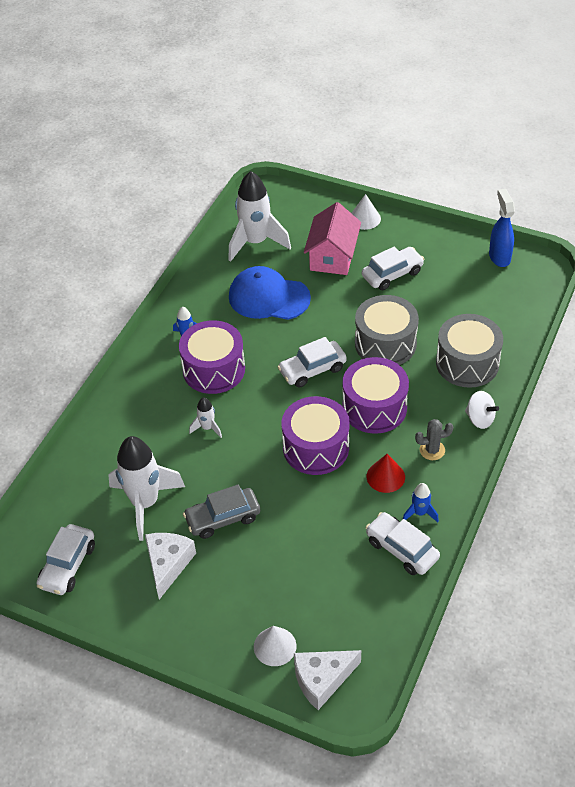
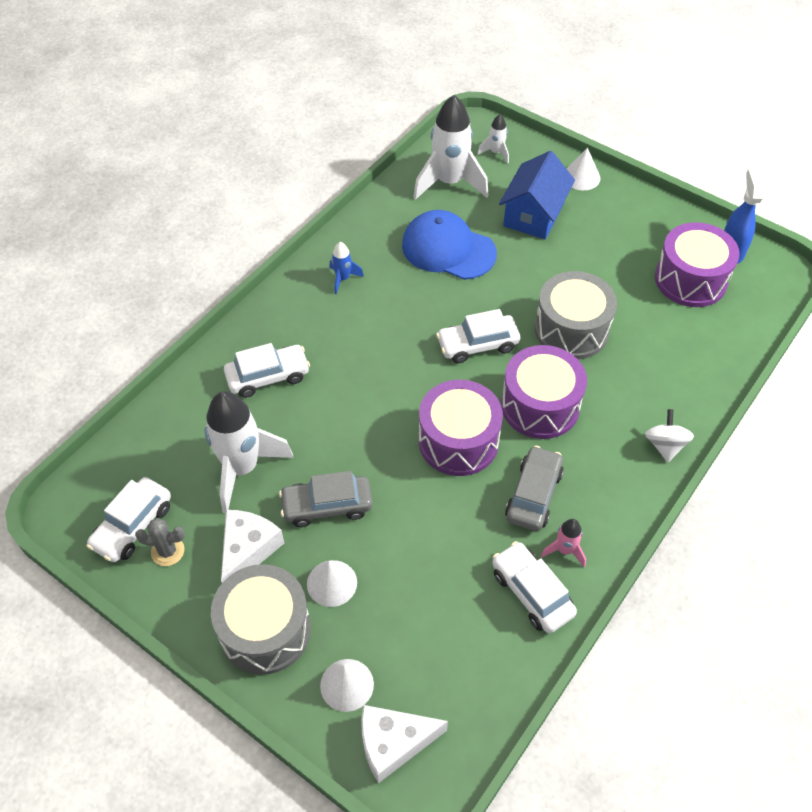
camera: 10 degrees right, 5 degrees up
purple drum [179,320,245,394] -> purple drum moved to [655,222,740,307]
white rocket [189,397,222,438] -> white rocket moved to [478,114,509,163]
pink house [304,202,361,275] -> blue house [499,151,575,239]
white car [362,247,424,290] -> white car moved to [224,343,310,398]
red cone [367,454,405,493] -> grey car [505,445,564,531]
blue rocket [403,483,439,522] -> pink rocket [541,519,586,567]
grey cactus [415,419,453,460] -> grey cactus moved to [135,518,185,566]
grey drum [436,314,503,388] -> grey drum moved to [211,564,311,675]
white spinning top [465,391,499,429] -> white spinning top turned 135 degrees counterclockwise [645,409,694,462]
none -> white cone [307,560,357,607]

